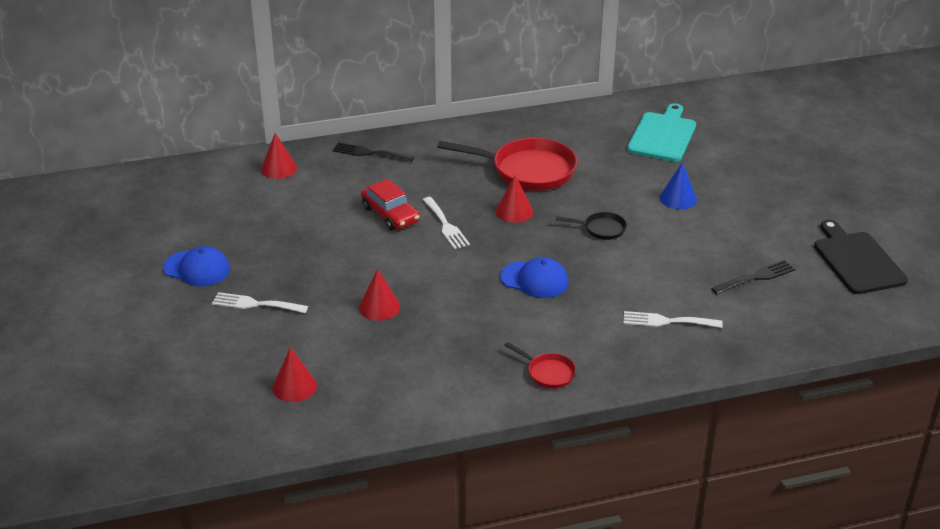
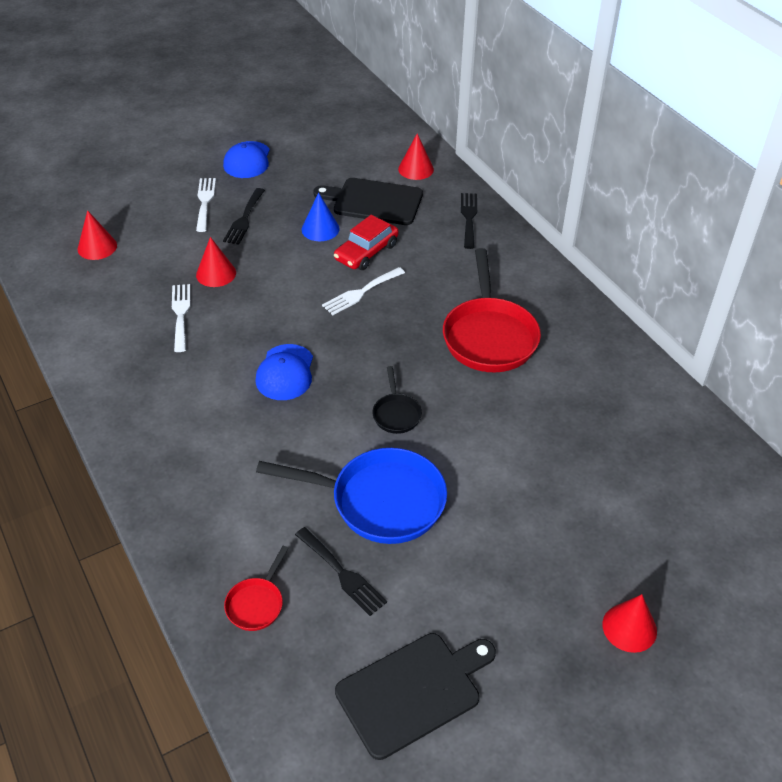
camera: 75 degrees right, 10 degrees up
red cone [496,175,533,223] -> red cone moved to [602,594,657,653]
red pan [505,342,576,389] -> red pan moved to [224,546,289,631]
white fork [623,311,723,328] -> white fork moved to [172,284,190,352]
turquoise cutting board [627,103,696,162] -> none
blue cone [660,162,697,210] -> blue cone moved to [302,193,340,241]
none -> black fork [223,188,265,245]
none -> blue pan [256,448,447,544]
none -> black cutting board [313,178,423,225]

